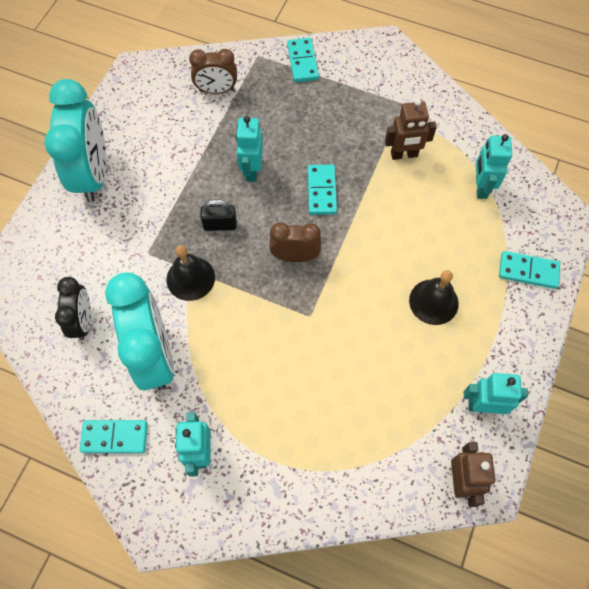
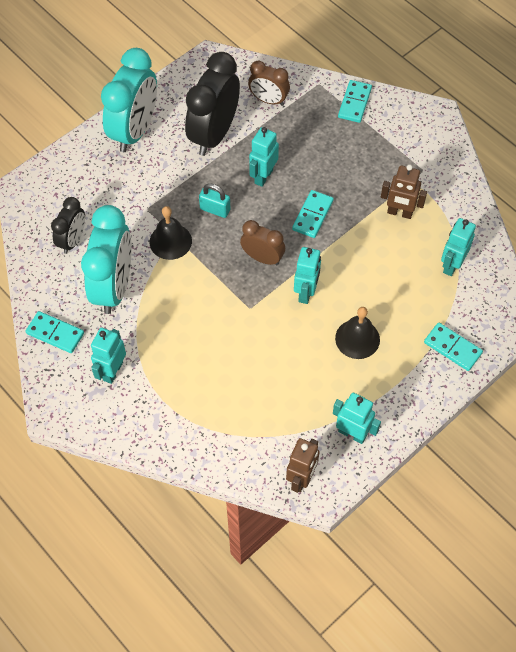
camera: 25 degrees right, 5 degrees down
black padlock [200,199,237,231] -> turquoise padlock [199,183,231,218]
none -> black clock [185,52,240,156]
none -> turquoise robot [294,247,321,304]

